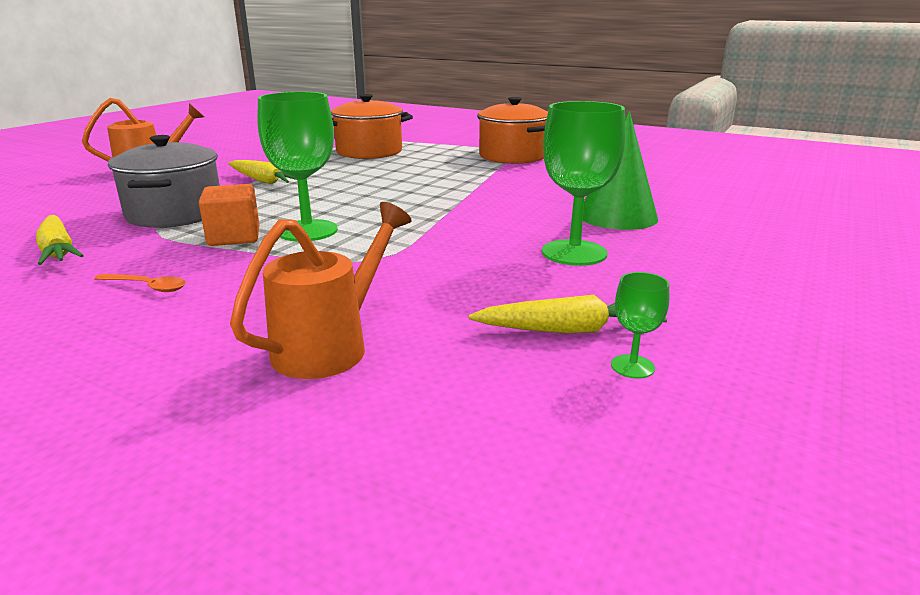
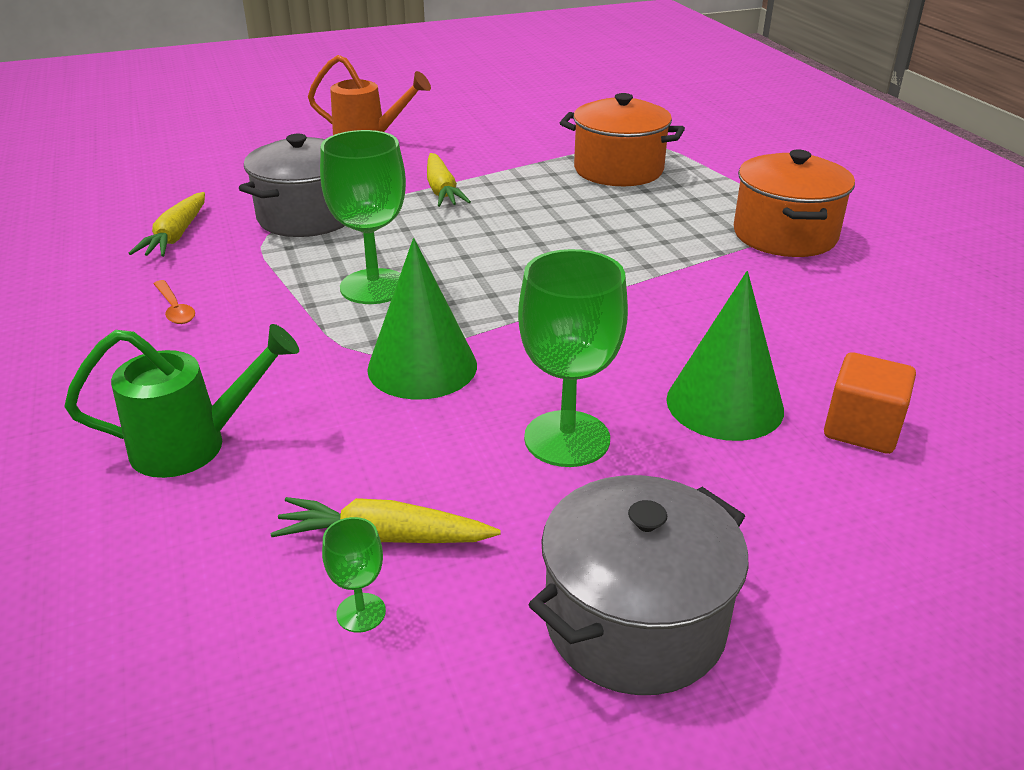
camera: 40 degrees right, 10 degrees up
orange cube [199,184,260,246] -> orange cube moved to [824,352,916,454]
orange watering can [230,202,412,379] -> green watering can [64,324,299,478]
yellow carrot [468,295,667,334] -> yellow carrot turned 150 degrees clockwise [271,497,501,543]
none -> green cone [367,238,477,400]
none -> grey pot [529,475,749,695]

